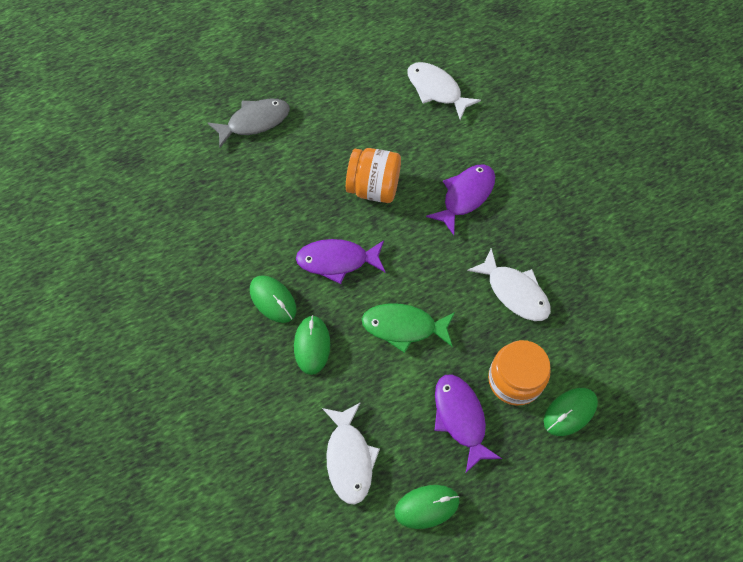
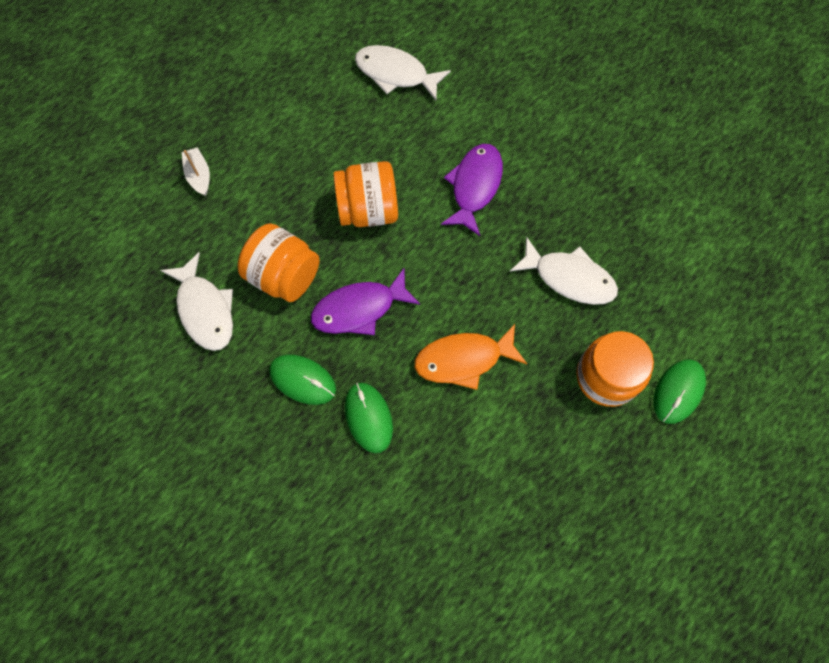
camera: 20 degrees left, 5 degrees up
grey fish [208,98,290,148] -> white boat [182,147,210,196]
white fish [322,403,380,505] -> white fish moved to [160,252,233,351]
green fish [362,303,455,353] -> orange fish [414,324,527,390]
green mouse [395,485,460,529] -> none
purple fish [434,374,502,472] -> none
none -> orange jar [237,223,320,302]

